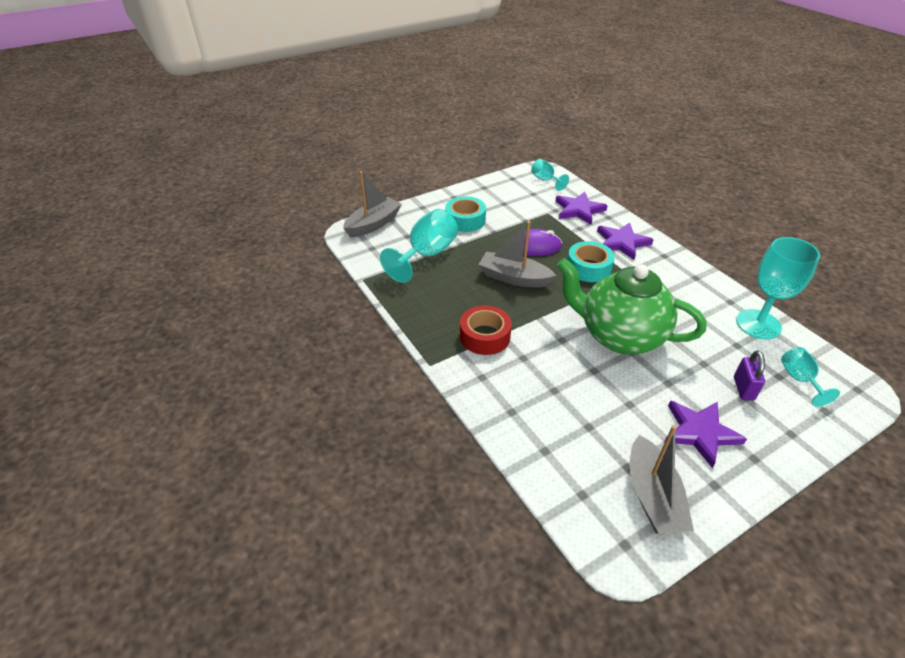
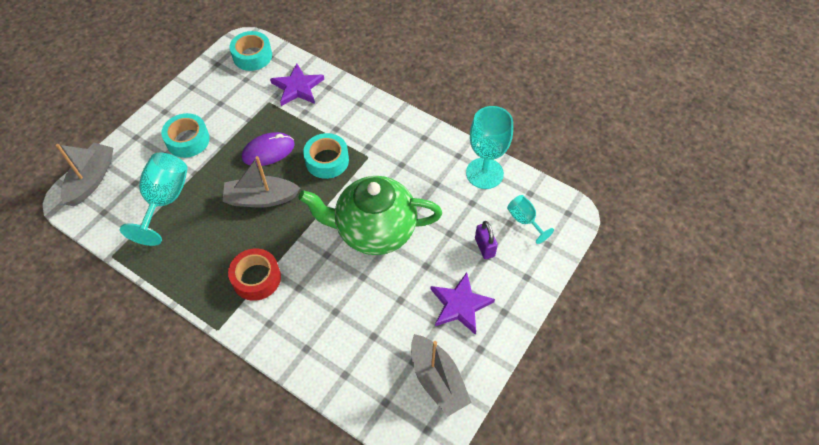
camera: 25 degrees left, 15 degrees up
turquoise goblet [531,159,569,191] -> turquoise tape [230,31,272,71]
purple star [597,222,654,260] -> none

